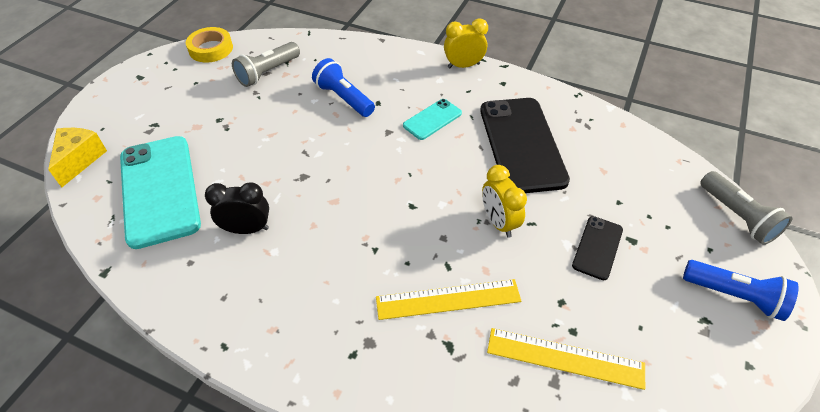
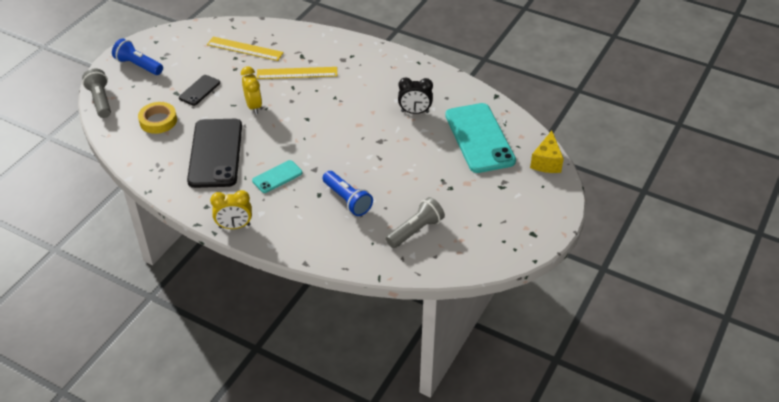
camera: 175 degrees left, 5 degrees down
yellow tape [186,27,233,62] -> yellow tape moved to [138,102,177,134]

